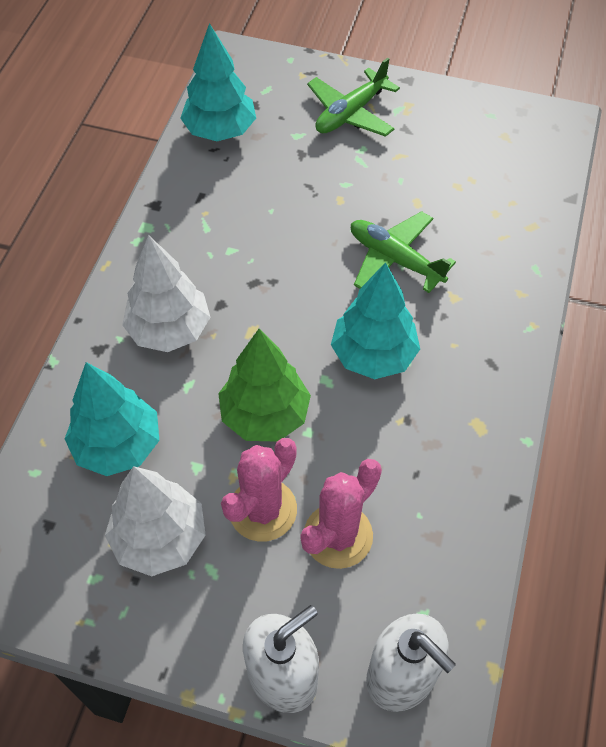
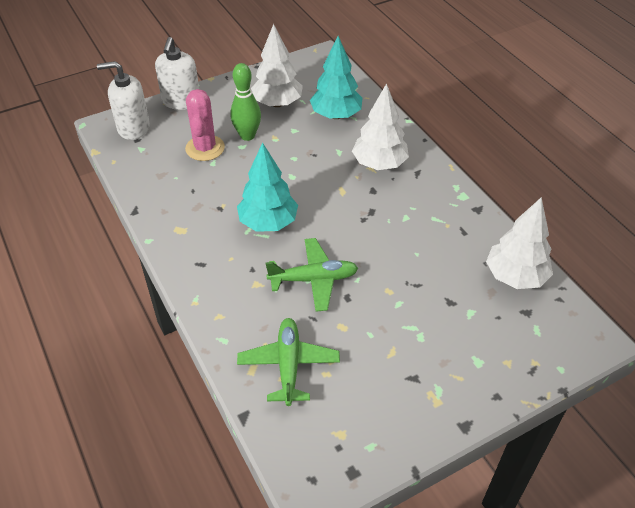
camera: 135 degrees right, 10 degrees down
turquoise tree [180,23,256,141] -> white tree [486,198,553,289]
green tree [218,329,311,442] -> none
pink cactus [221,438,297,542] -> green bowling pin [230,63,261,141]
green plane [307,58,400,137] -> green plane moved to [237,318,340,406]

